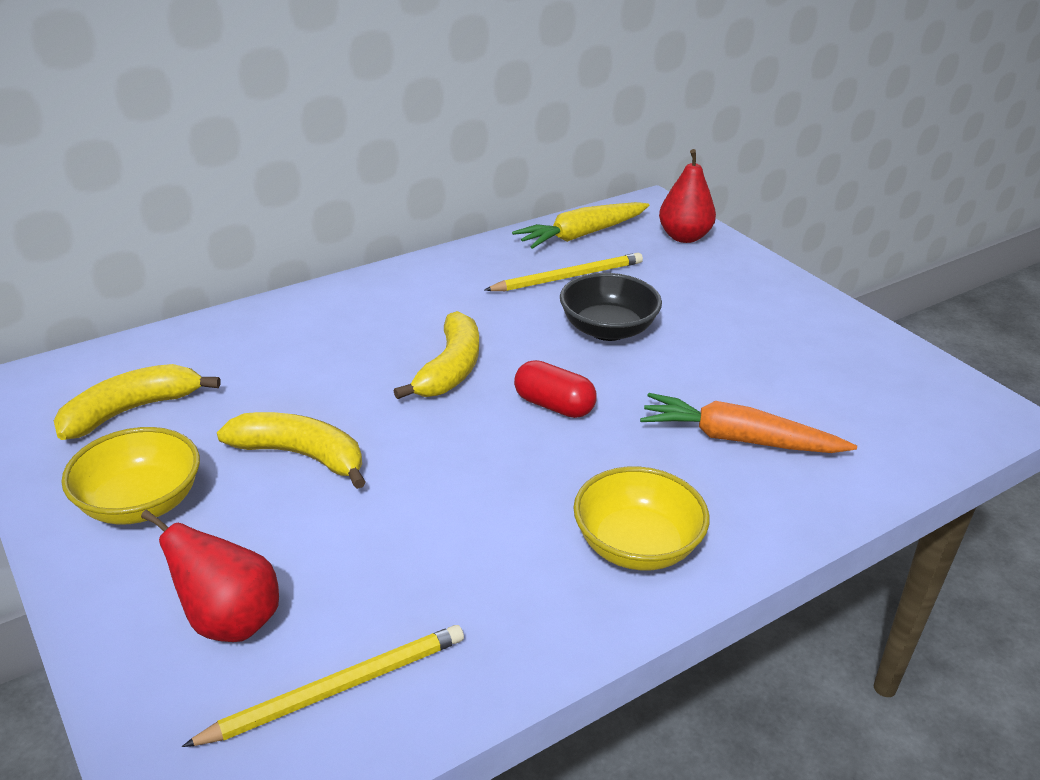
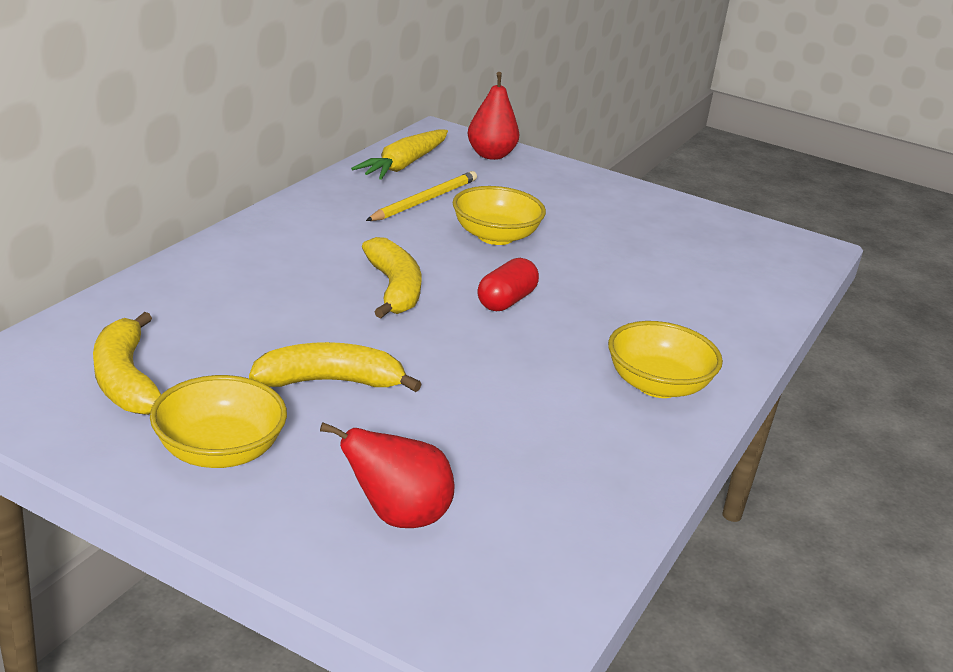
camera: 30 degrees left, 5 degrees down
yellow banana [54,364,221,440] -> yellow banana turned 45 degrees counterclockwise [93,312,161,415]
yellow pencil [182,625,464,747] -> none
red capsule [514,360,597,418] -> red capsule turned 60 degrees counterclockwise [477,258,539,311]
black bowl [560,273,662,341] -> yellow bowl [453,186,546,245]
orange carrot [640,393,857,453] -> none

